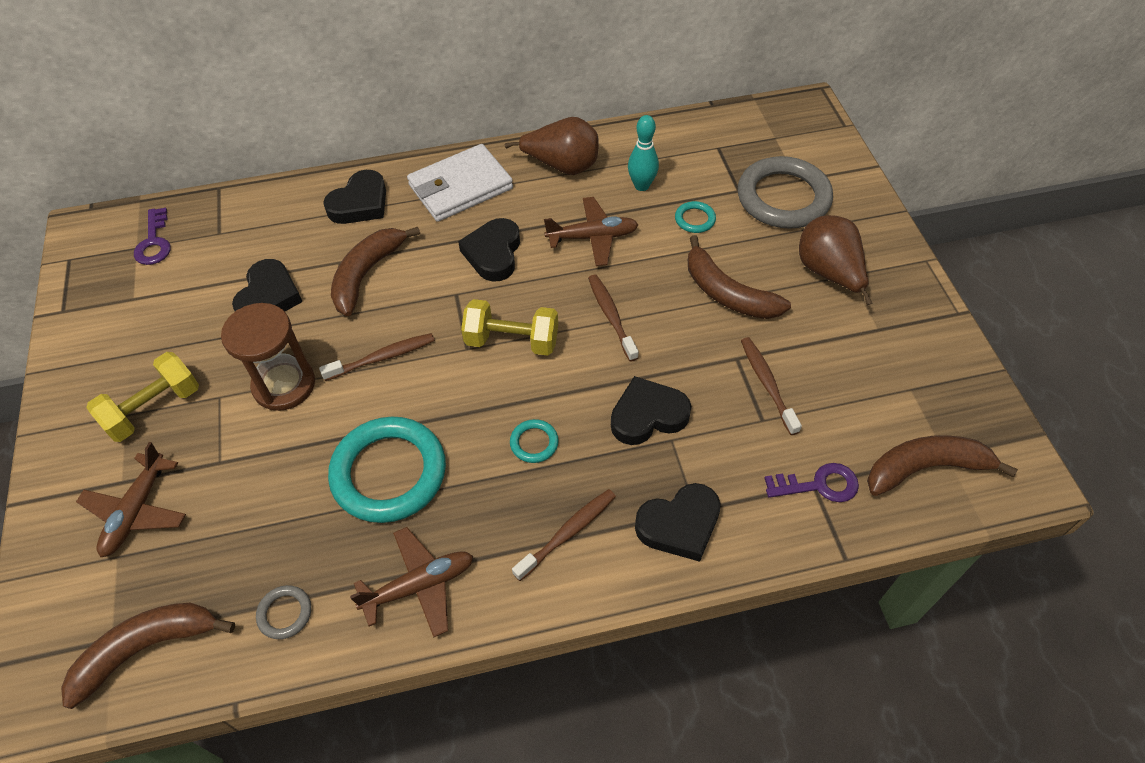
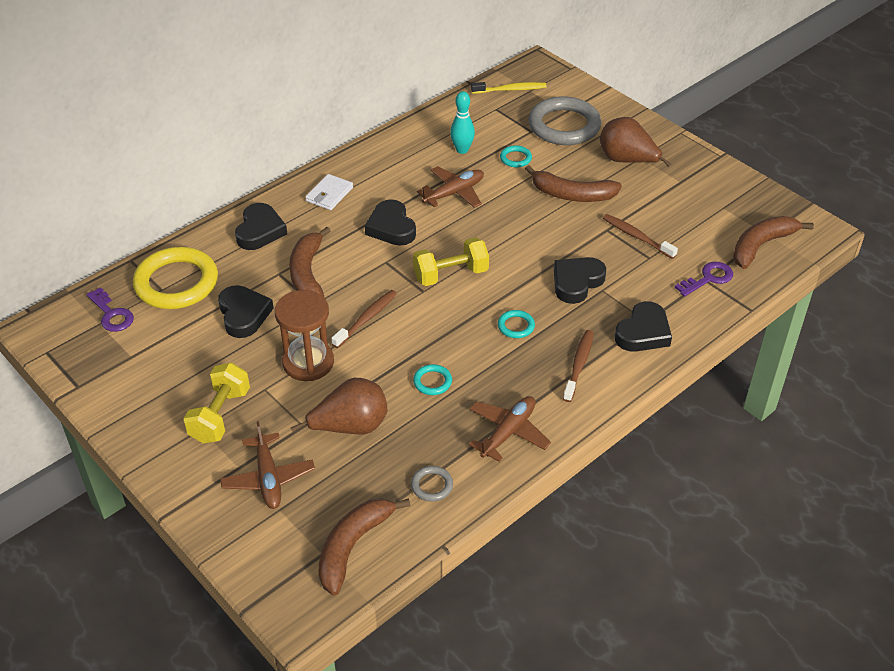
camera: 30 degrees left, 10 degrees down
turquoise ring [328,417,446,523] -> turquoise ring [413,364,452,395], size x0.43
white wallet [407,144,513,222] -> white wallet [306,174,353,210], size x0.57
brown pear [505,117,599,175] -> brown pear moved to [291,378,387,435]
brown toothbrush [588,274,638,362] -> none
none -> yellow ring [133,247,218,309]
none -> yellow toothbrush [471,82,547,94]

